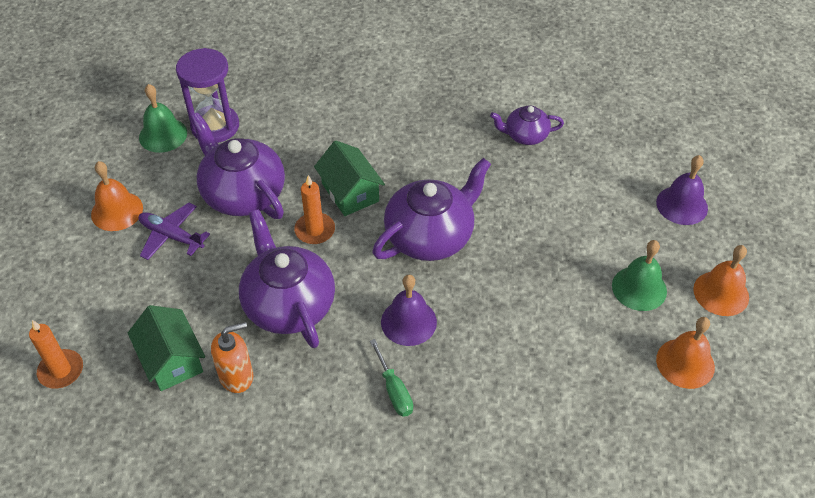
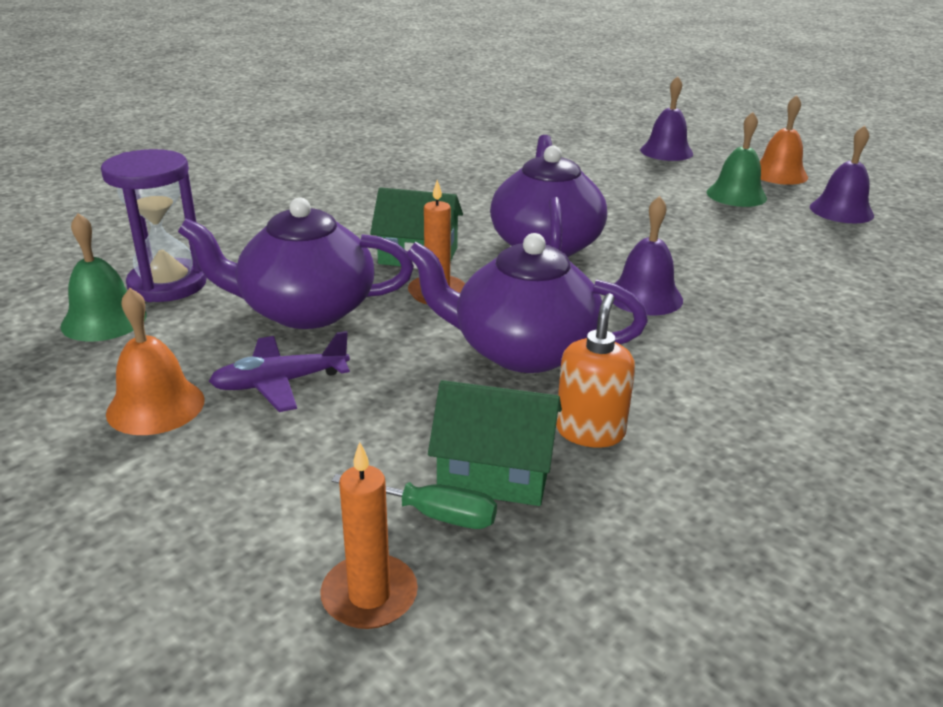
camera: 50 degrees left, 20 degrees down
green screwdriver [370,339,413,417] -> green screwdriver moved to [331,474,497,529]
purple teapot [490,105,564,145] -> none
orange bell [656,317,715,389] -> purple bell [810,125,874,223]

